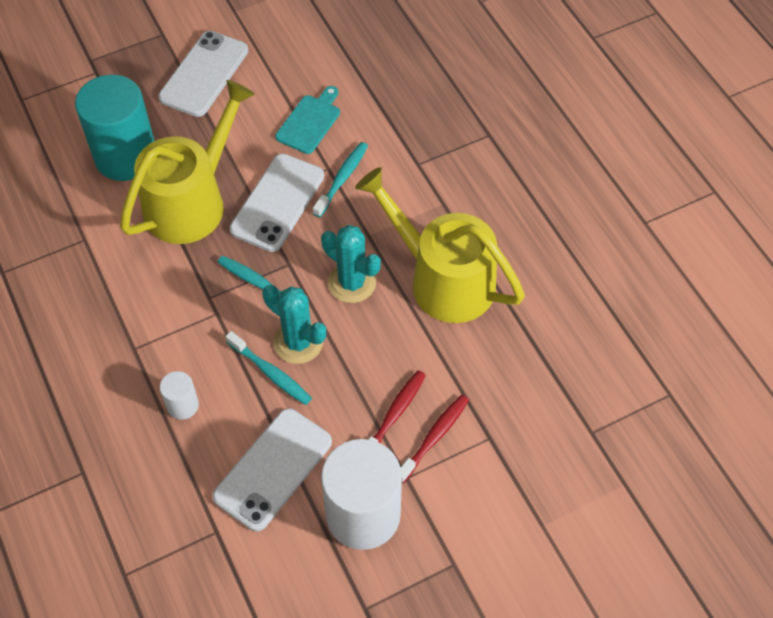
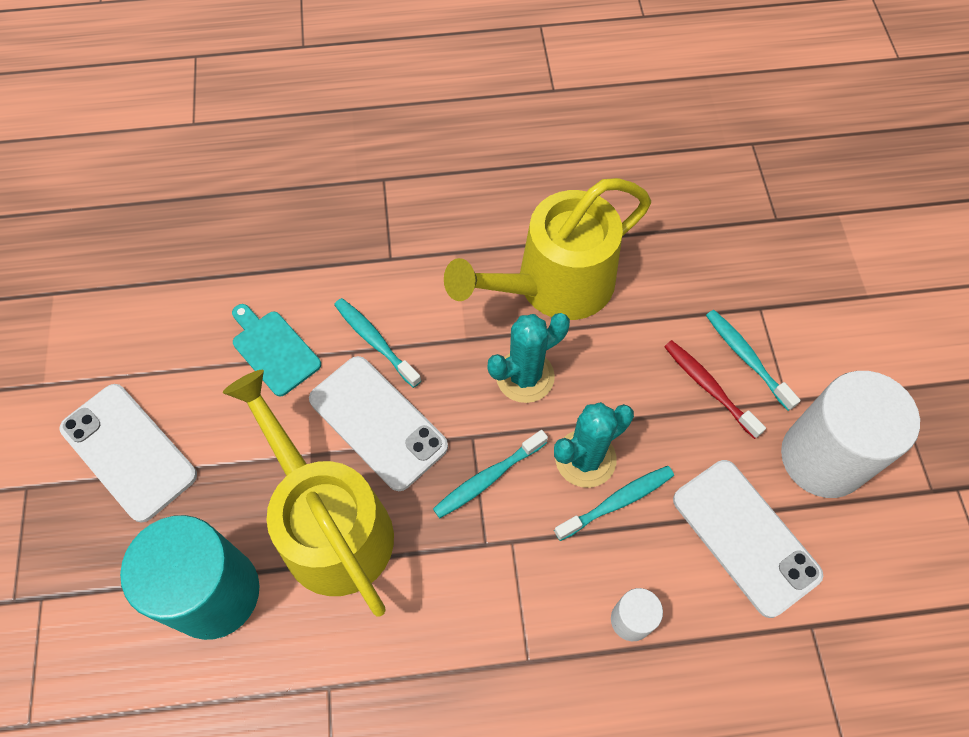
camera: 70 degrees left, 5 degrees up
red toothbrush [401,395,469,483] -> turquoise toothbrush [706,310,801,411]

